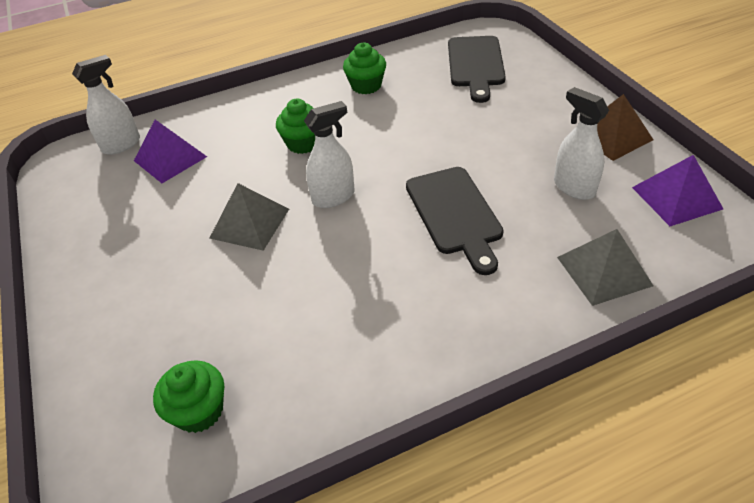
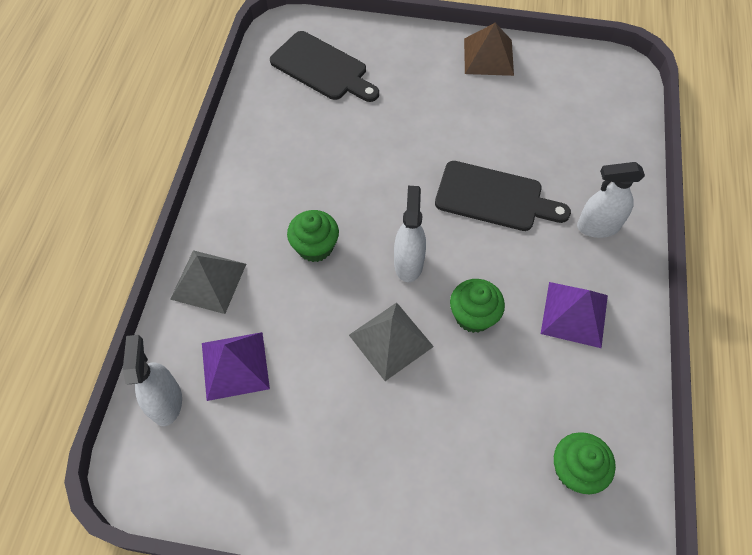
camera: 60 degrees left, 15 degrees up
green cupcake [343,43,386,94] -> green cupcake moved to [450,279,505,333]
white spray bottle [554,87,609,200] -> white spray bottle moved to [577,162,645,238]
grey pyramid [557,229,654,306] -> grey pyramid moved to [170,250,246,314]
purple pyramid [632,155,723,226] -> purple pyramid moved to [541,282,608,348]

